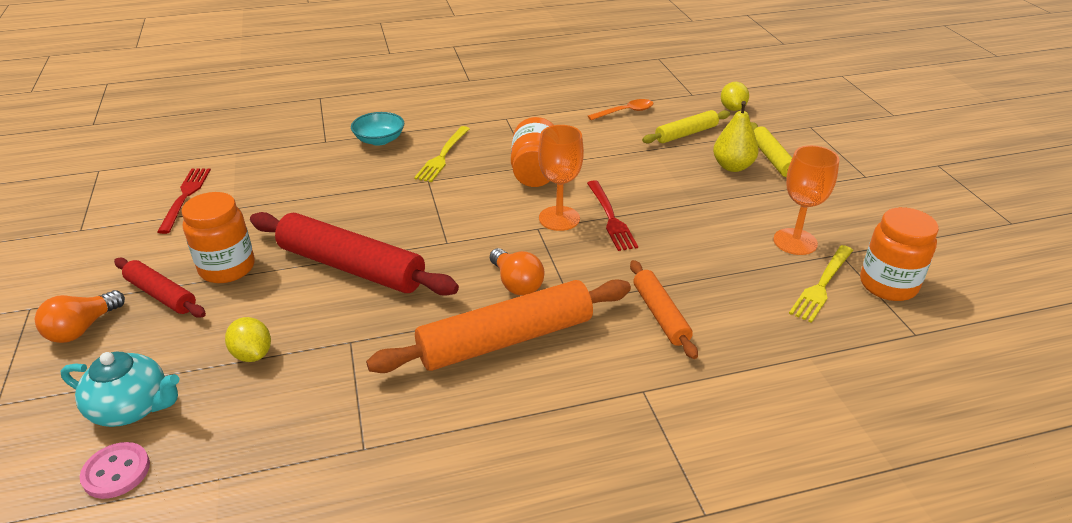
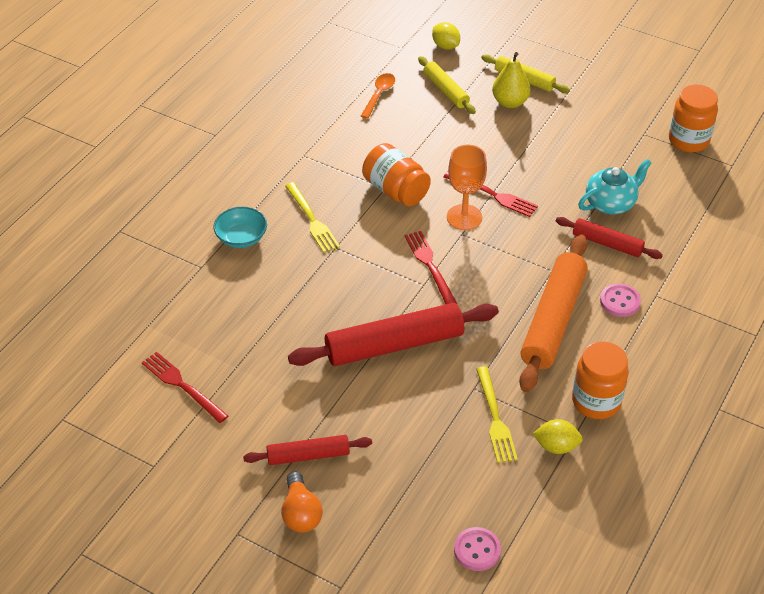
camera: 45 degrees left, 10 degrees up
turquoise teapot [61,352,179,427] -> turquoise teapot moved to [578,159,652,214]
orange jar [181,192,255,283] -> orange jar moved to [572,341,629,419]
yellow lemon [225,317,271,362] -> yellow lemon moved to [533,419,583,454]
orange light bulb [490,248,544,296] -> none
orange rolling pin [630,260,698,359] -> red rolling pin [556,217,663,259]
yellow rolling pin [642,110,730,144] -> yellow rolling pin turned 45 degrees counterclockwise [418,56,476,114]
orange goblet [773,145,839,255] -> none
yellow fork [789,245,853,323] -> yellow fork moved to [476,366,518,463]
none -> red fork [405,231,457,304]
none -> pink button [600,284,641,317]

